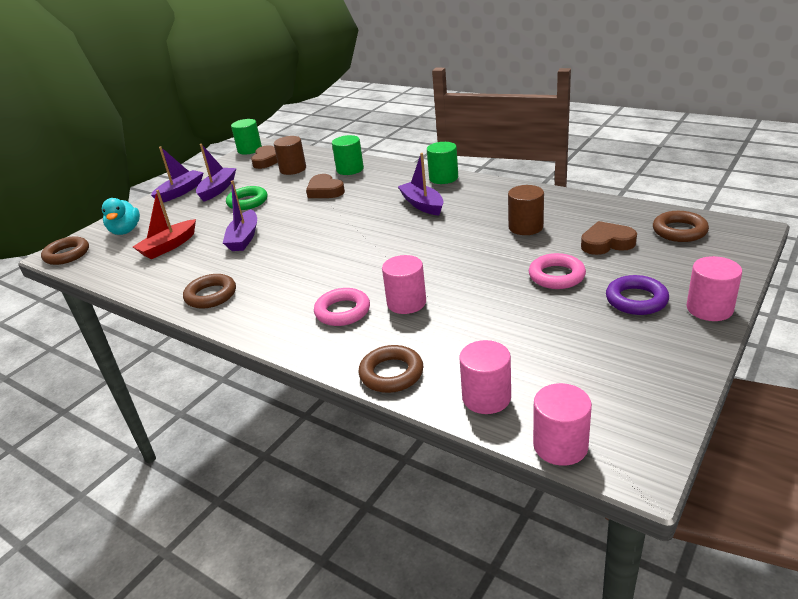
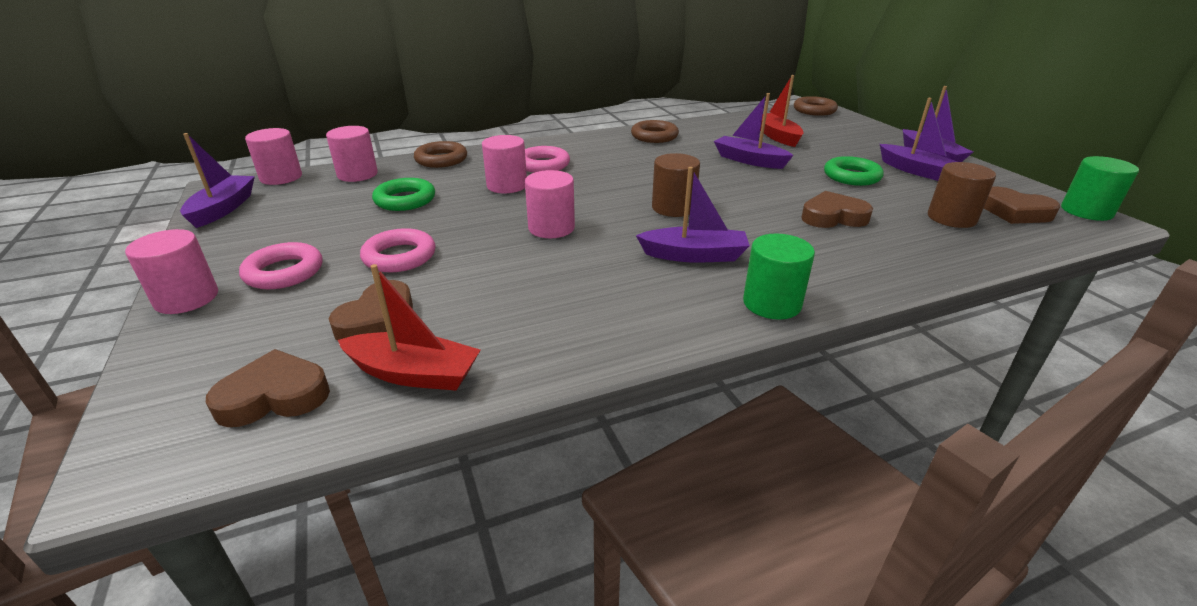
camera: 120 degrees right, 0 degrees up
turquoise duck [102,198,140,235] -> none
green cylinder [332,135,364,175] -> none
brown cylinder [508,185,544,235] -> brown cylinder moved to [652,153,700,217]
purple ring [606,275,669,315] -> pink ring [239,242,322,289]
brown ring [653,211,709,242] -> brown heart [206,349,330,427]
none -> purple boat [180,133,255,228]
none -> red boat [338,264,480,391]
none -> green ring [372,178,435,211]
none -> pink cylinder [525,170,575,238]

